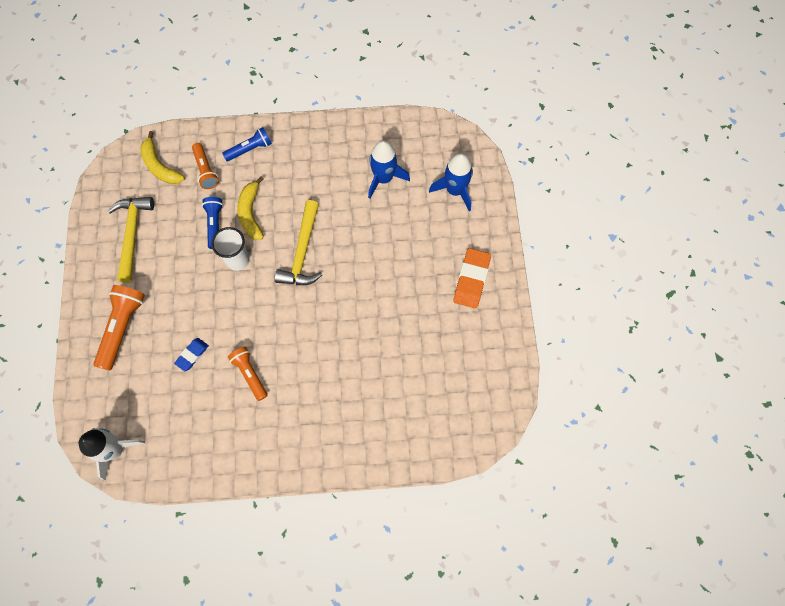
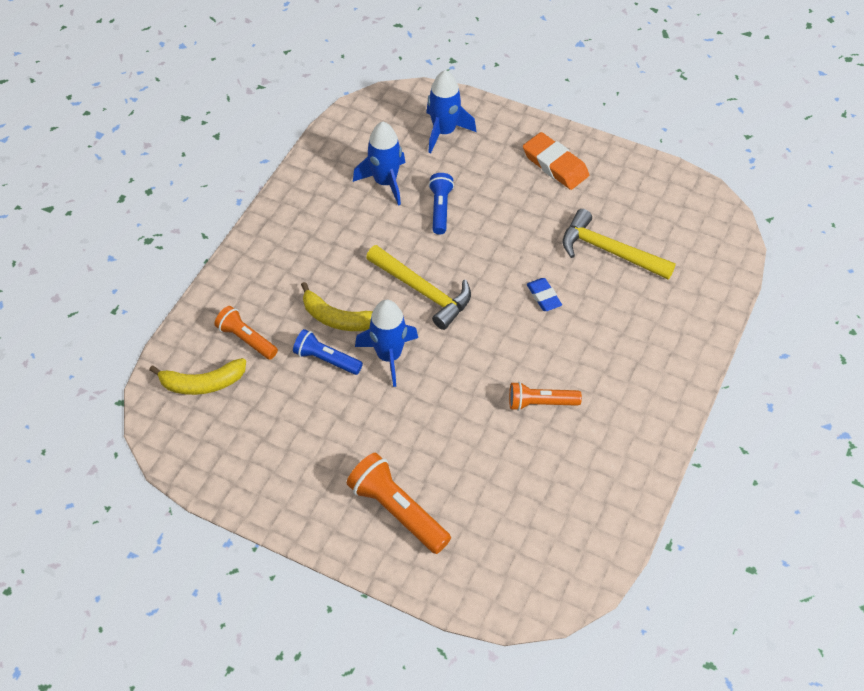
camera: 60 degrees left, 15 degrees down
white rocket [79,428,145,481] -> none
yellow hammer [107,197,154,283] -> yellow hammer moved to [563,209,676,280]
blue eraser [174,338,209,371] -> blue eraser moved to [527,278,562,311]
orange flashlight [192,143,219,189] -> orange flashlight turned 150 degrees counterclockwise [214,306,278,360]
white cup [211,227,249,271] -> blue rocket [355,300,418,387]
blue flashlight [222,127,272,162] -> blue flashlight moved to [429,173,454,235]

